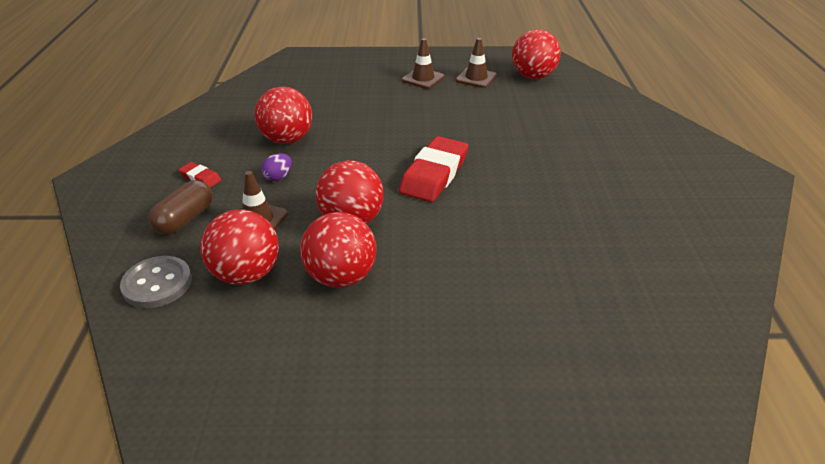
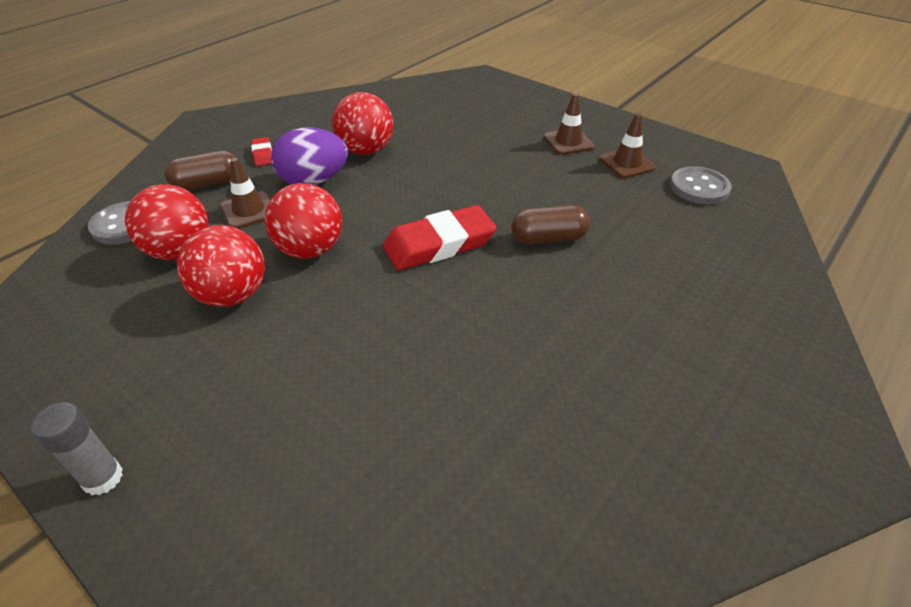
camera: 40 degrees right, 5 degrees up
purple egg [261,153,292,181] -> purple egg [271,128,348,185], size x2.10
red ball [512,29,561,79] -> grey button [670,166,732,204]
none -> grey glue stick [31,402,123,495]
none -> brown capsule [511,205,590,245]

